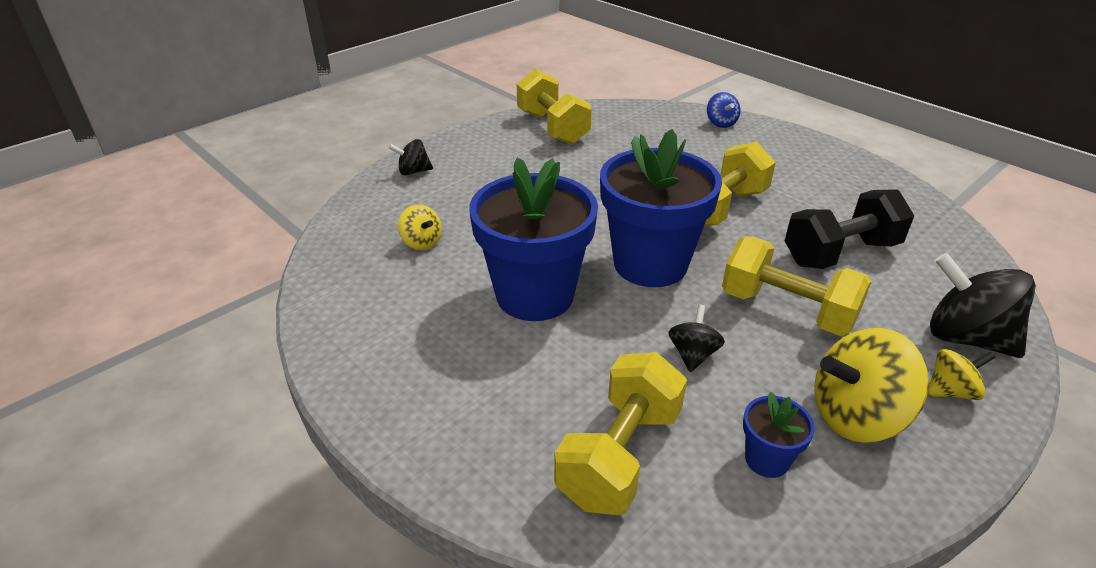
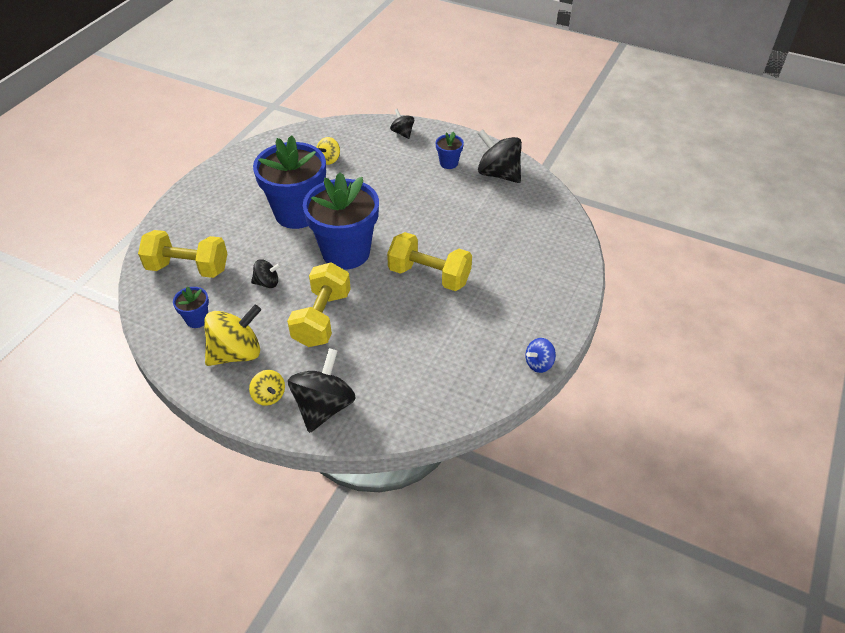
camera: 70 degrees right, 10 degrees up
yellow dumbbell [517,69,592,144] -> black spinning top [478,129,522,183]
blue spinning top [707,92,740,128] -> blue spinning top moved to [526,338,556,373]
black dumbbell [785,189,914,269] -> none
yellow spinning top [814,328,929,443] -> yellow spinning top turned 90 degrees clockwise [204,304,261,366]
none -> blue flower pot [436,132,464,169]

